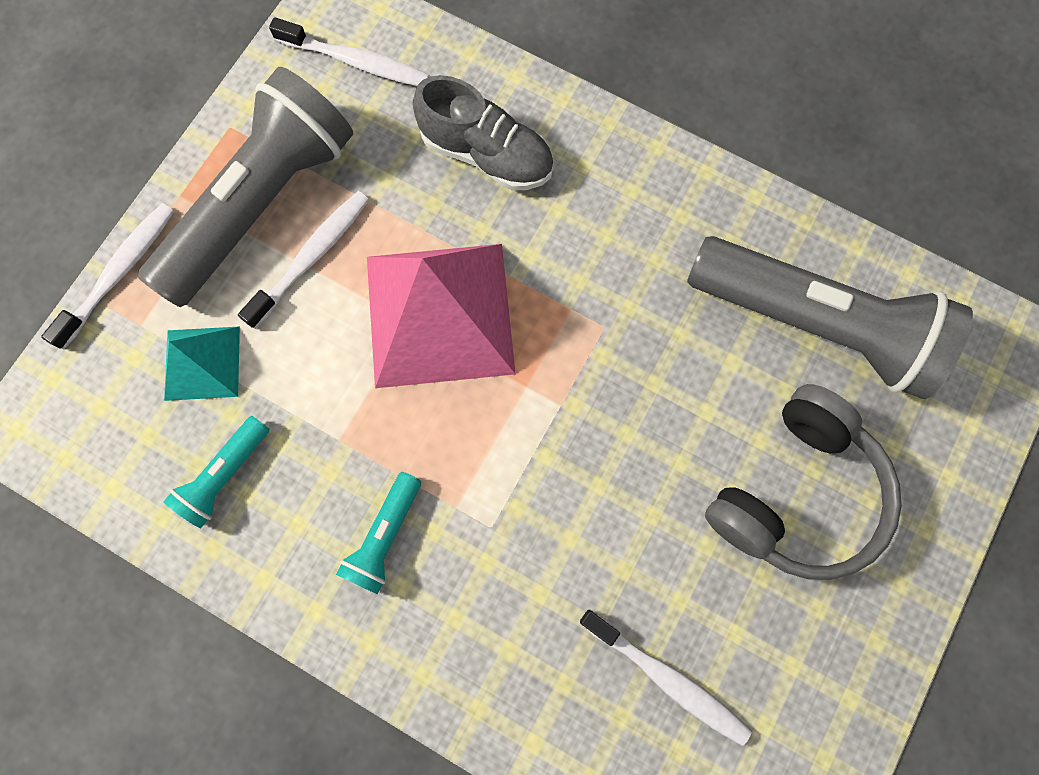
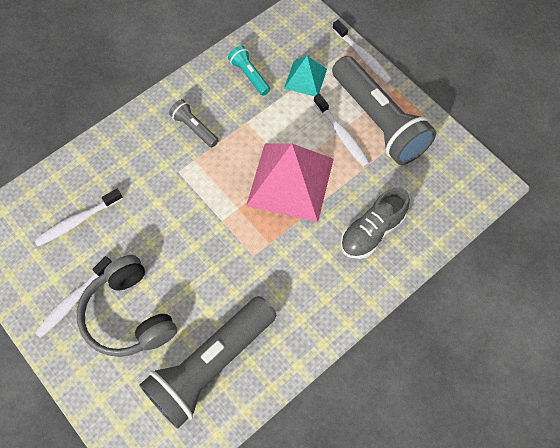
camera: 110 degrees right, 10 degrees down
white toothbrush [269,17,430,86] -> white toothbrush moved to [35,256,112,338]
turquoise flashlight [336,472,421,594] -> grey flashlight [169,99,219,147]

